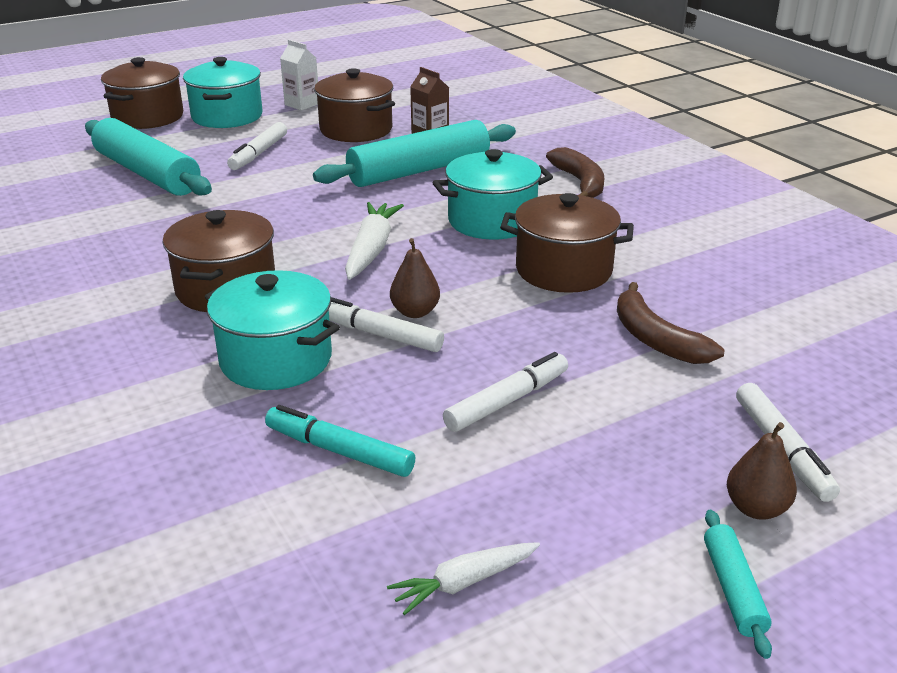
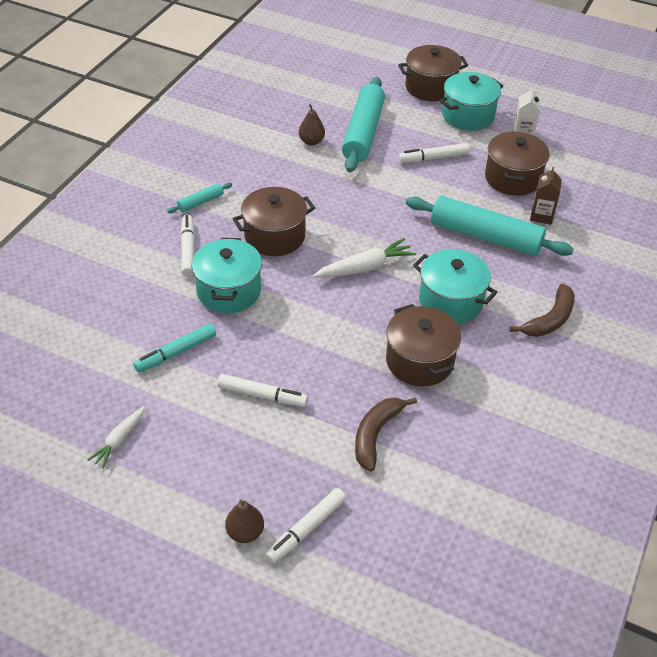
camera: 55 degrees right, 15 degrees up
turquoise marker [265,405,415,477] -> turquoise marker turned 120 degrees counterclockwise [133,324,216,373]
white marker [329,297,444,352] -> white marker moved to [181,215,195,277]
white carrot [387,542,540,615] -> white carrot turned 90 degrees counterclockwise [87,406,145,468]
brown pear [390,238,440,318] -> brown pear moved to [299,104,325,145]
turquoise rolling pin [704,510,772,659] -> turquoise rolling pin moved to [167,183,232,213]

